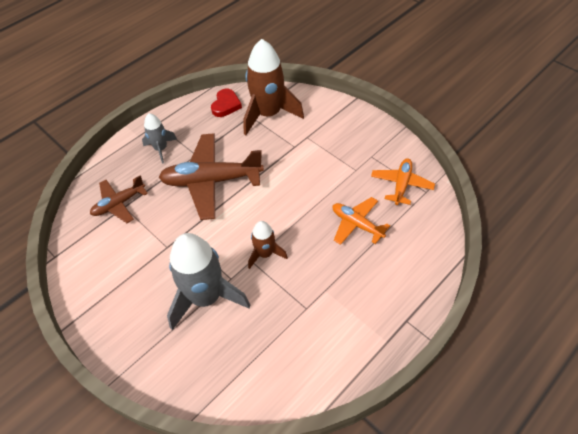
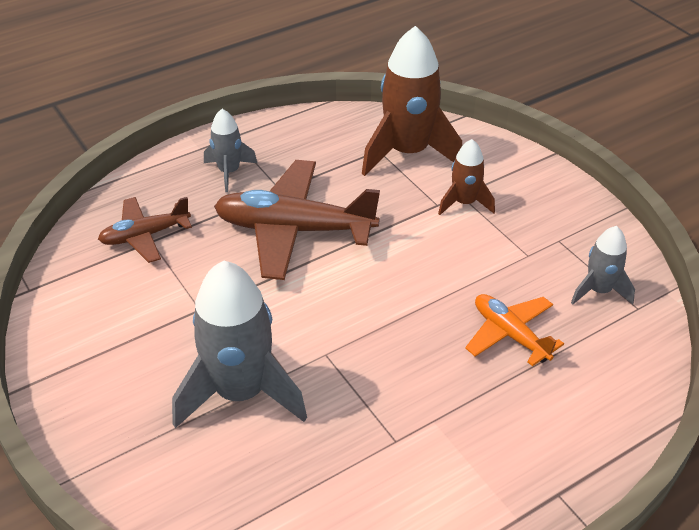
camera: 10 degrees right, 10 degrees down
red heart [211,89,242,117] -> none
brown rocket [248,221,288,269] -> brown rocket moved to [438,139,495,215]
orange plane [371,159,435,205] -> grey rocket [571,226,635,305]

